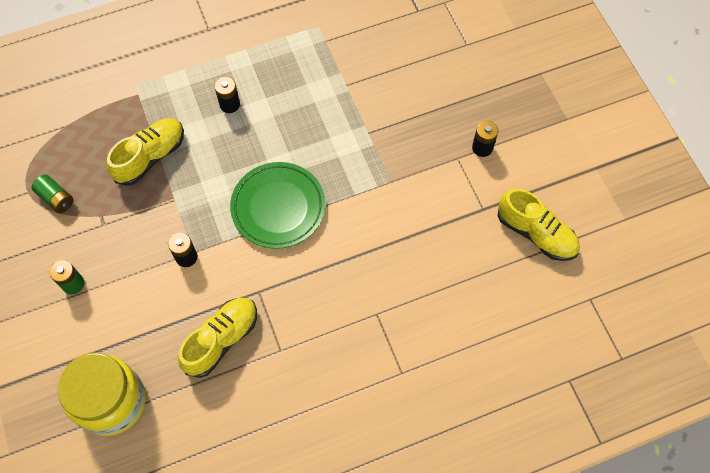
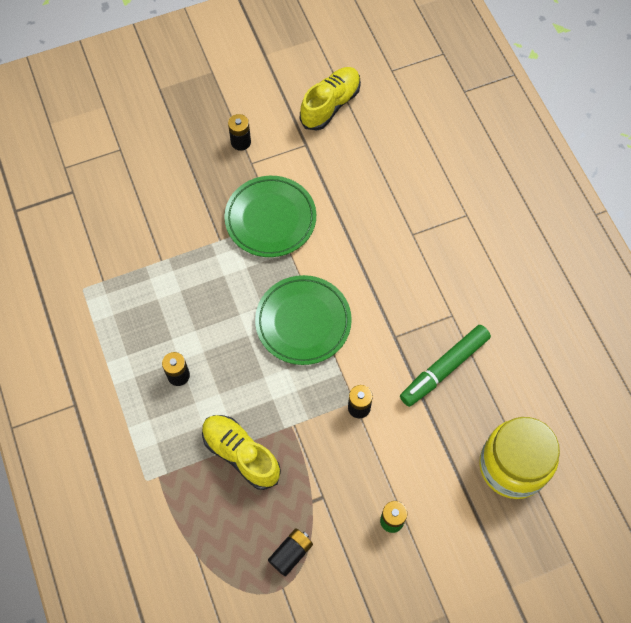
camera: 90 degrees left, 0 degrees up
green battery [31,174,73,213] -> black battery [268,528,313,577]
yellow shoe [178,298,257,378] -> green marker [400,325,491,407]
none -> green plate [224,176,316,257]

